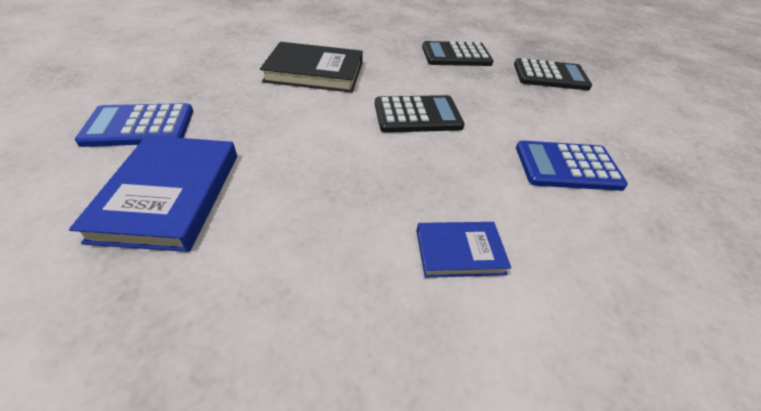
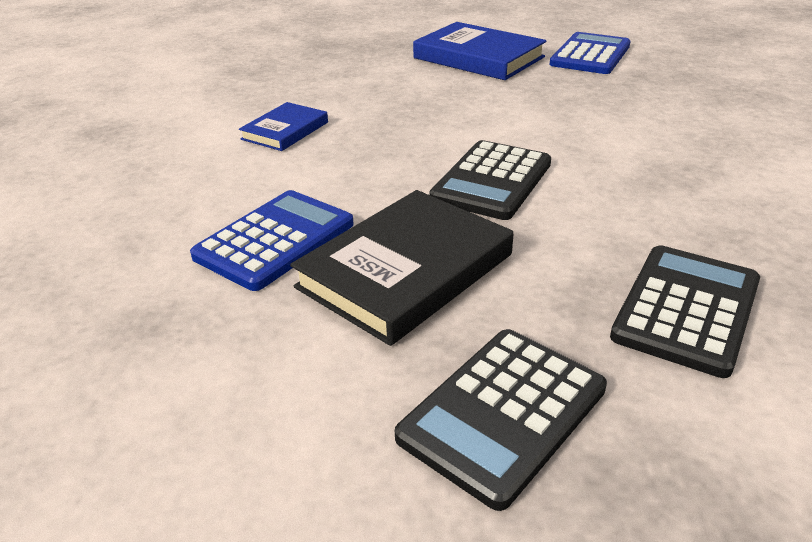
camera: 130 degrees right, 10 degrees down
black book [260,42,363,93] -> black book moved to [290,190,513,346]

